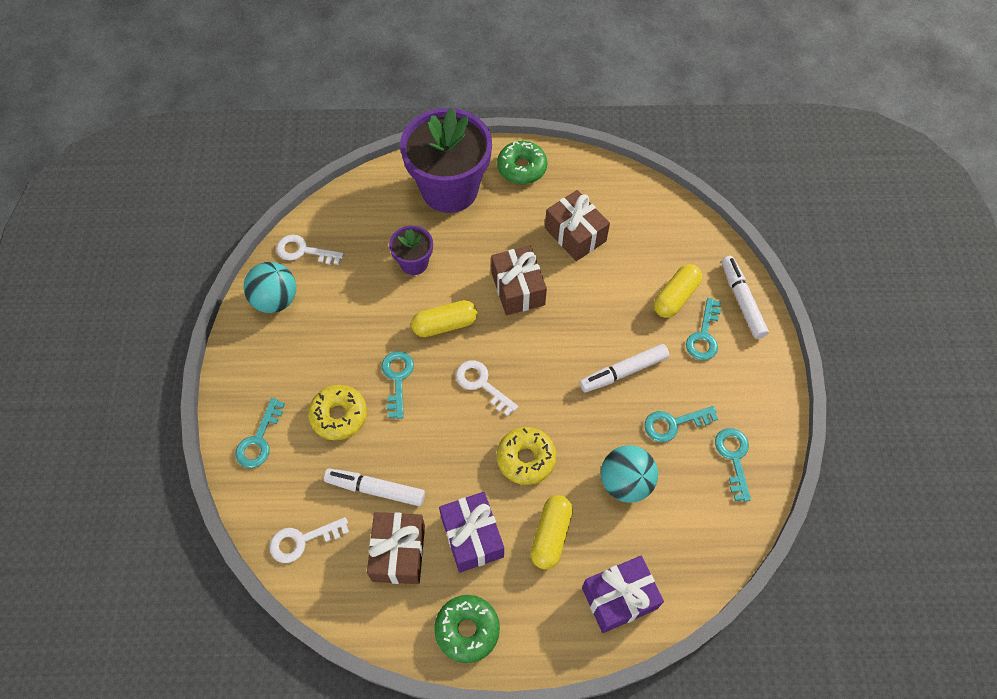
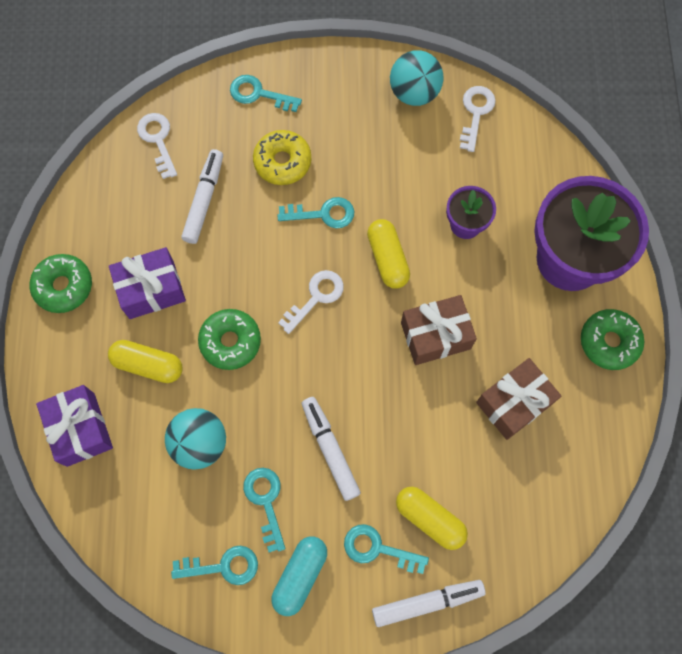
camera: 90 degrees right, 10 degrees up
brown gift [367,512,425,584] -> none
yellow donut [497,427,556,485] -> green donut [198,309,261,370]
none -> turquoise capsule [271,536,327,616]

